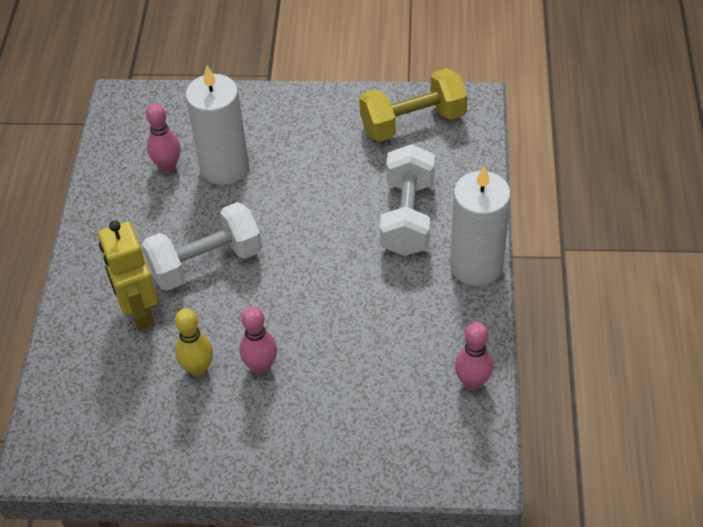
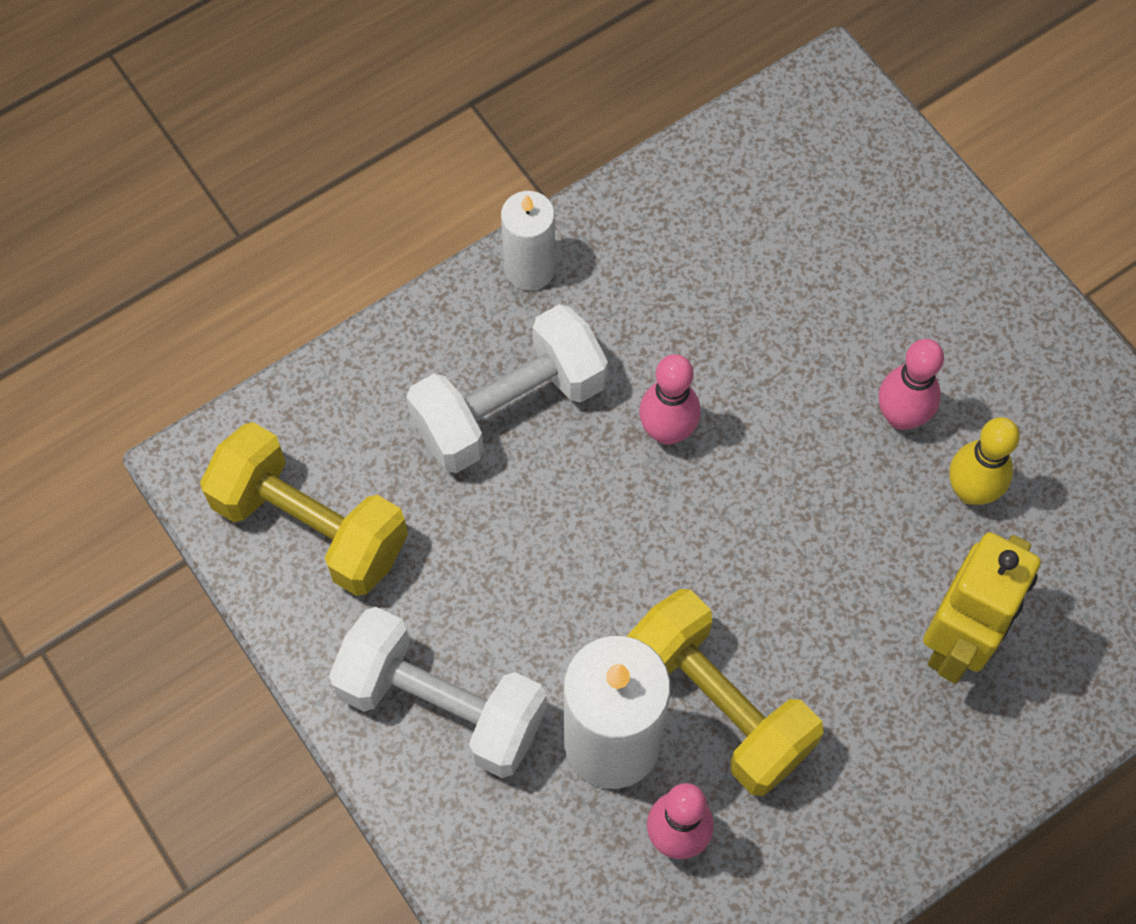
camera: 130 degrees left, 15 degrees up
white dumbbell [142,202,262,291] -> white dumbbell moved to [329,607,547,778]
white candle [450,166,511,286] -> white candle [501,191,555,290], size x0.59
pink bowling pin [455,322,493,390] -> pink bowling pin moved to [639,354,701,445]
none -> yellow dumbbell [627,589,823,796]

